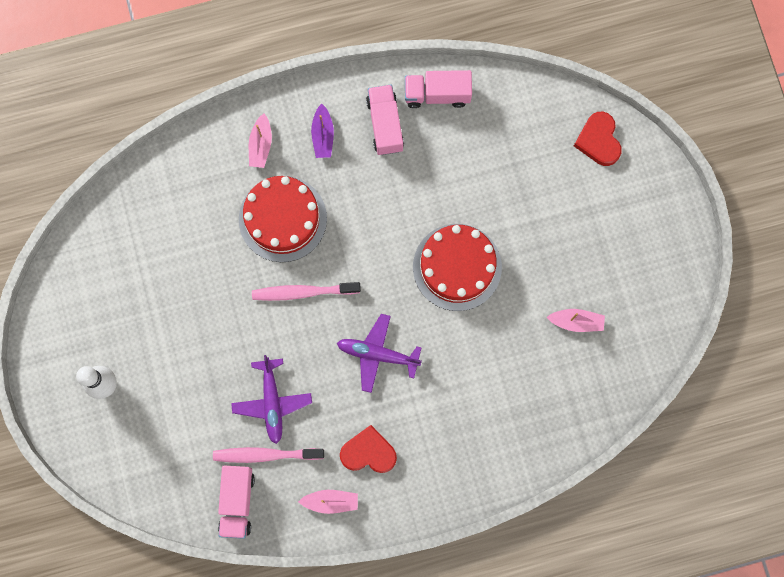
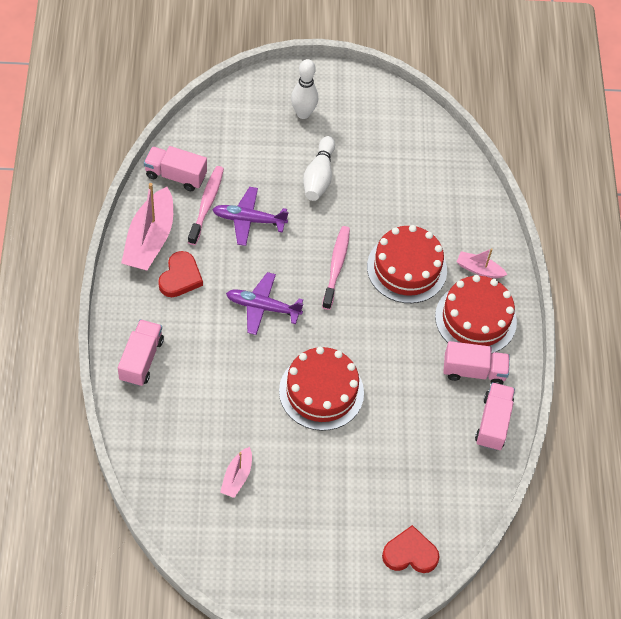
camera: 100 degrees right, 20 degrees down
pink boat [298,490,358,514] -> pink boat [121,183,173,270], size x1.94
purple boat [311,103,334,158] -> red cake [435,275,517,353]
purple plane [337,314,422,393] -> purple plane turned 105 degrees counterclockwise [226,272,303,335]
none -> pink truck [118,319,164,386]
none -> white bowling pin [303,136,335,201]

